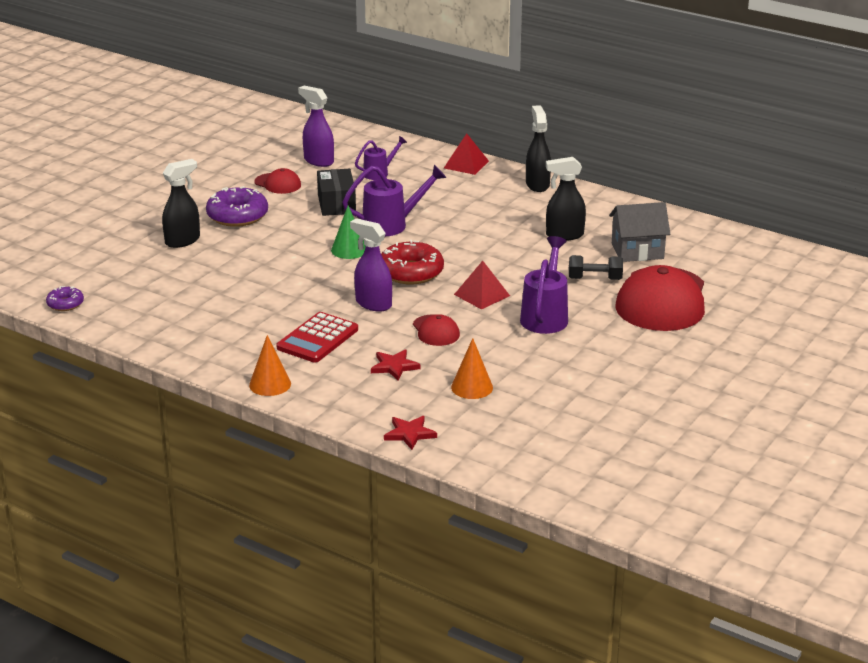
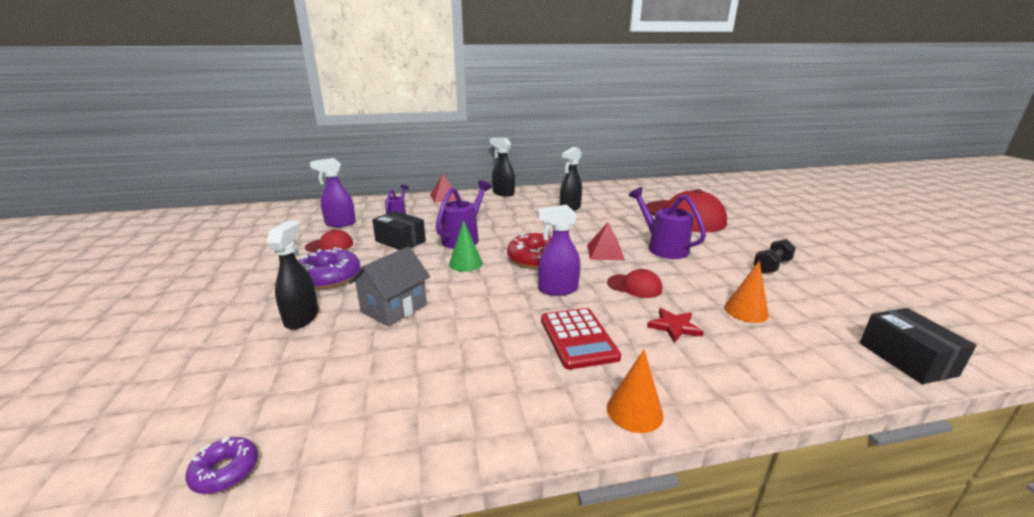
camera: 45 degrees left, 5 degrees down
red star [384,416,437,450] -> none
black dumbbell [569,255,623,280] -> black dumbbell moved to [753,239,796,273]
grey house [609,202,670,262] -> grey house moved to [349,247,430,326]
none -> black box [860,308,977,384]

